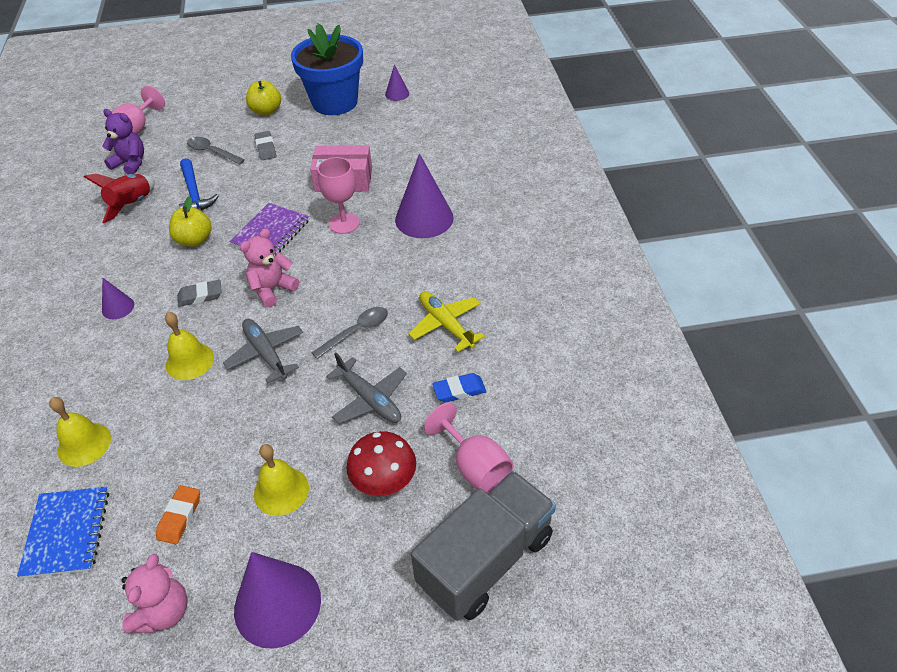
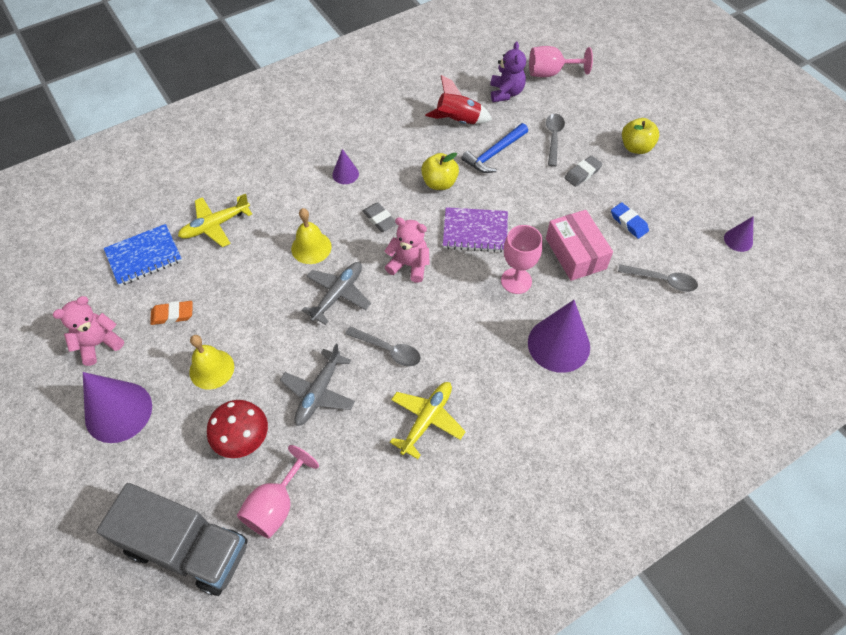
camera: 65 degrees right, 10 degrees up
yellow bell [49,397,111,467] -> yellow plane [178,194,252,247]
pink teddy bear [122,554,188,633] -> pink teddy bear turned 150 degrees clockwise [53,296,124,366]
blue flower pot [291,23,363,115] -> none
blue eraser [432,373,486,402] -> blue eraser moved to [611,202,649,239]
none -> grey spoon [618,264,698,292]

